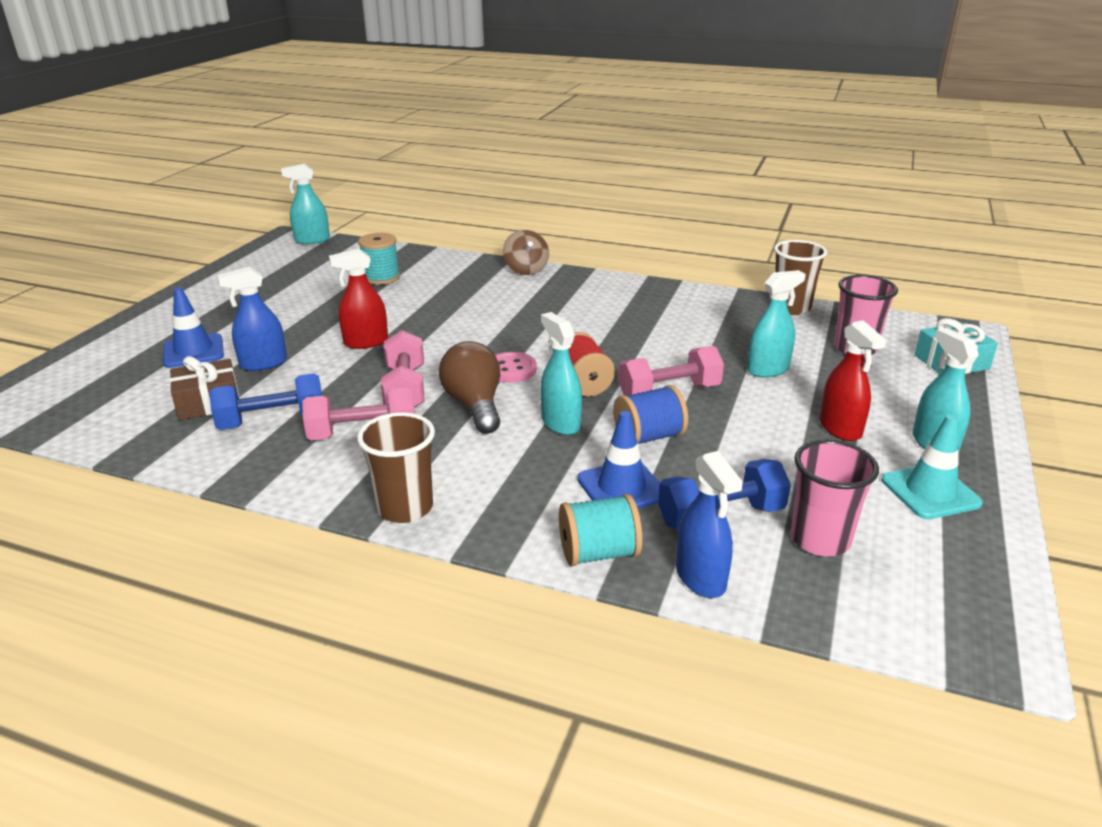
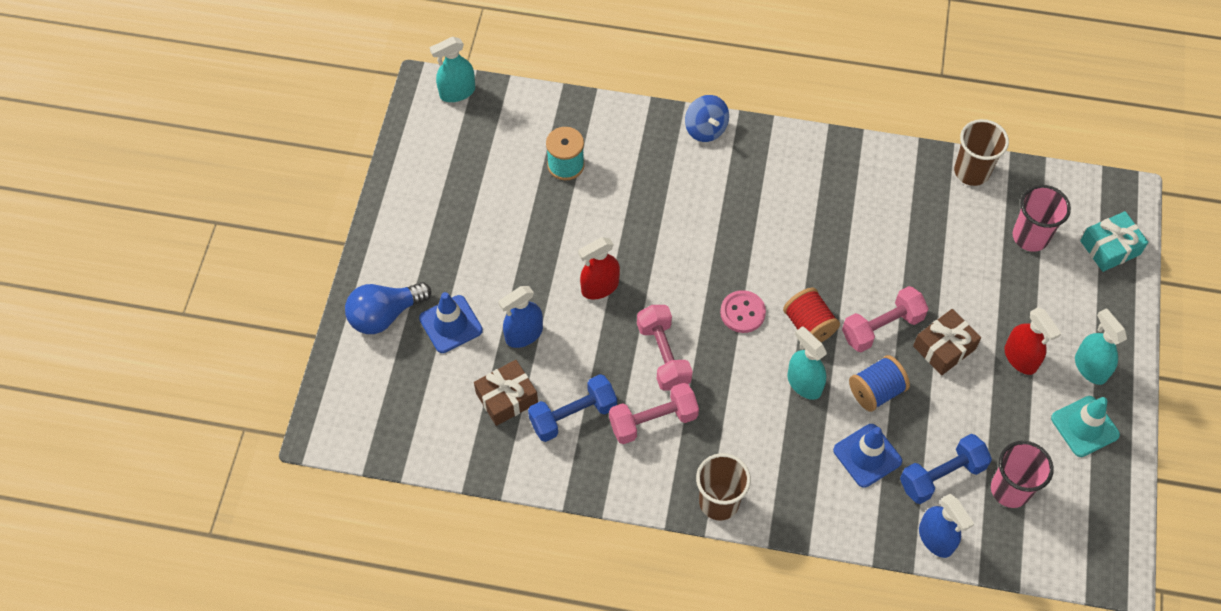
camera: 10 degrees left, 30 degrees up
brown light bulb [439,341,500,434] -> none
brown spinning top [503,230,549,275] -> blue spinning top [685,95,729,142]
turquoise spool [559,494,643,566] -> none
turquoise spray bottle [747,270,806,378] -> none
none -> blue light bulb [345,282,431,334]
none -> brown gift [913,309,981,375]

